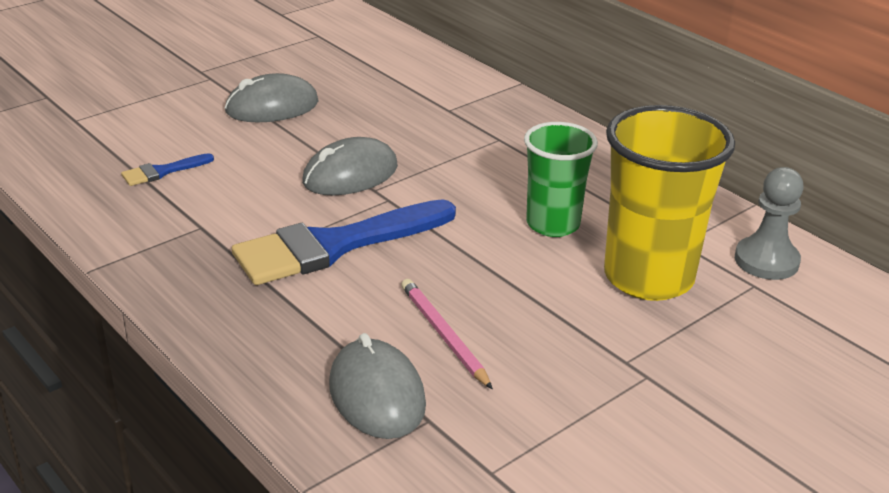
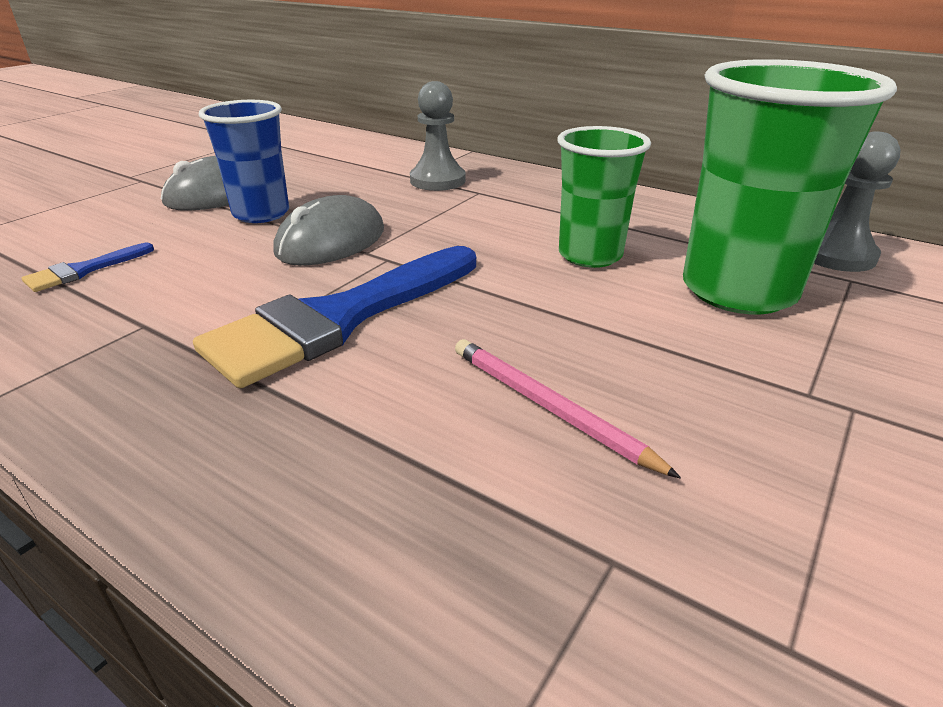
camera: 15 degrees left, 0 degrees up
grey mouse [329,333,426,439] -> none
yellow cup [604,105,735,301] -> green cup [683,59,897,314]
none -> blue cup [199,100,289,223]
none -> grey pawn [410,81,466,191]

